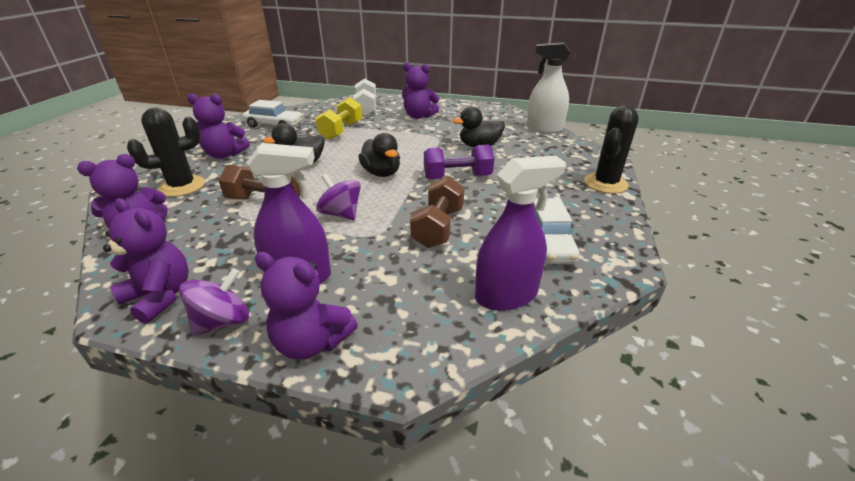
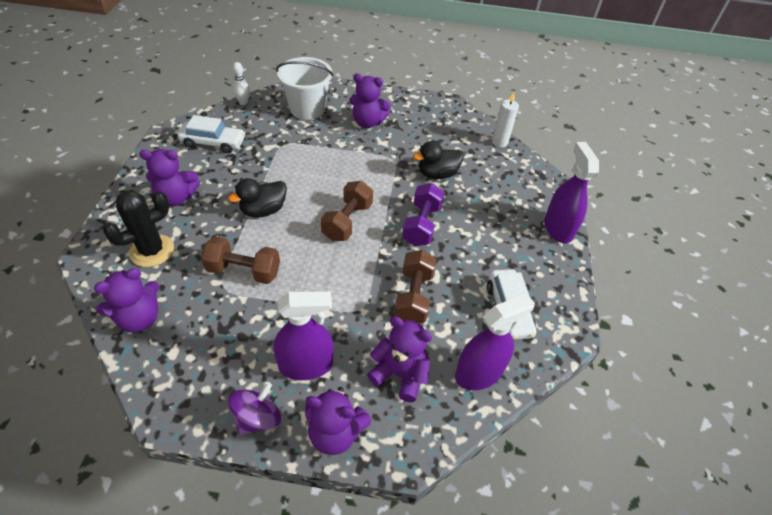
camera: 10 degrees left, 15 degrees up
purple teddy bear [103,198,189,324] -> purple teddy bear moved to [367,316,432,402]
yellow dumbbell [315,97,362,140] -> none
purple spinning top [316,174,361,220] -> none
white dumbbell [353,78,376,116] -> white bucket [276,57,333,120]
black duck [358,133,400,177] -> brown dumbbell [321,181,373,241]
purple dumbbell [424,144,494,180] -> purple dumbbell turned 60 degrees counterclockwise [402,183,444,246]
white spray bottle [526,42,570,133] -> white candle [492,92,519,148]
black cactus [584,105,638,194] -> purple spray bottle [544,142,599,243]
none -> white bowling pin [233,62,250,105]

